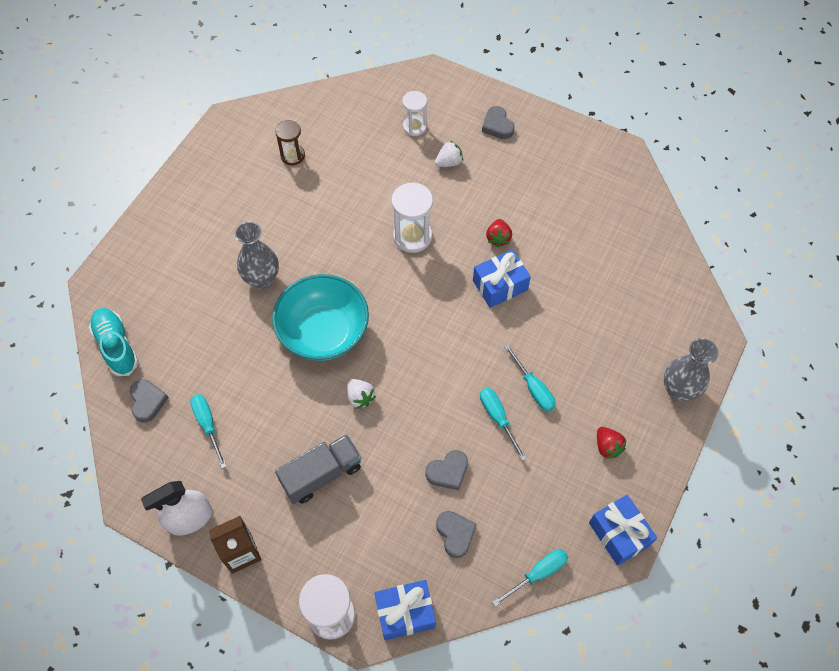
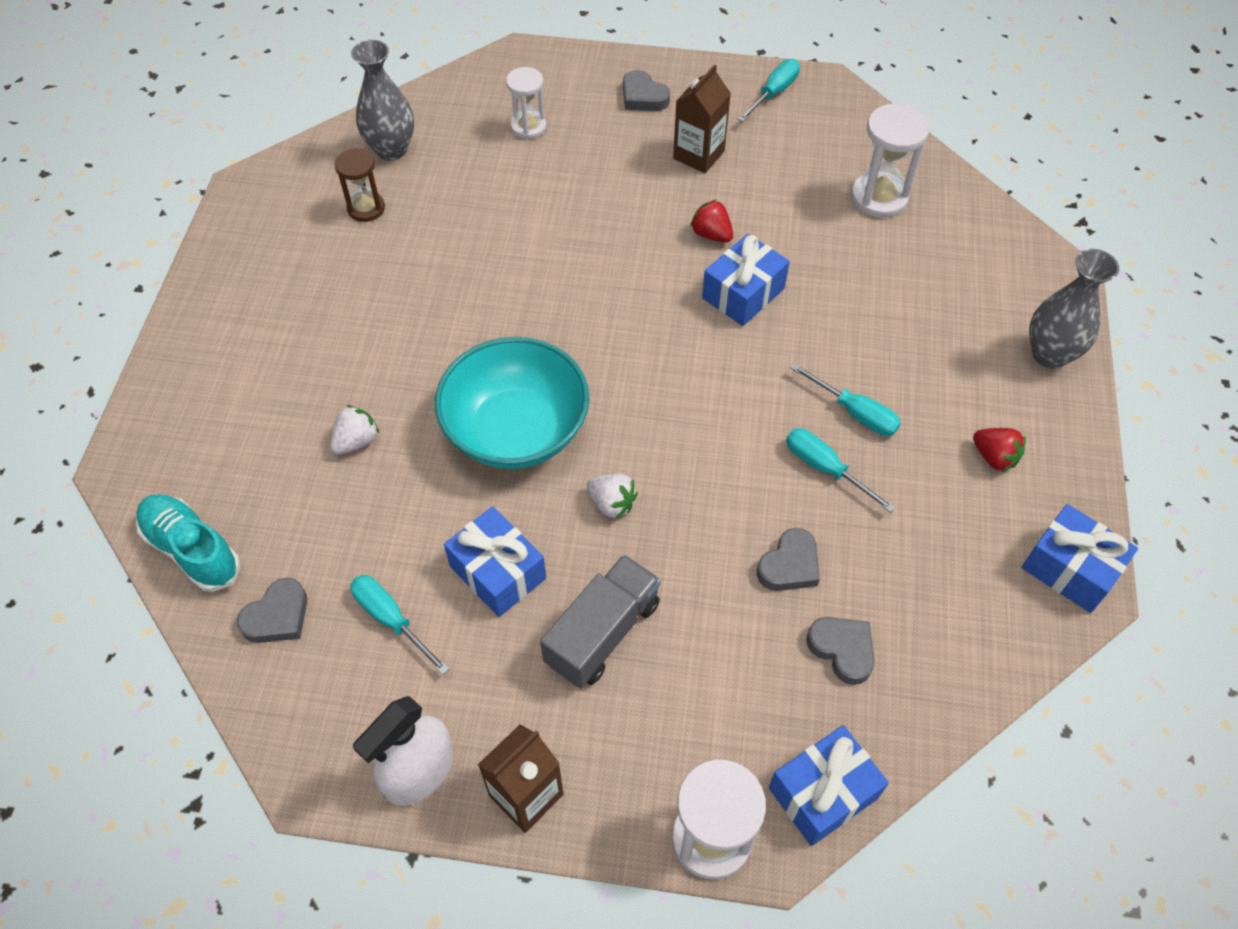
camera: 20 degrees left, 5 degrees down
grey heart [130,379,169,423] -> grey heart turned 75 degrees clockwise [237,578,307,643]
grey vase [235,221,279,289] -> grey vase moved to [351,40,414,160]
white hourglass [392,182,433,253] -> white hourglass moved to [851,104,929,218]
white strawberry [435,141,463,167] -> white strawberry moved to [330,405,379,455]
red strawberry [486,219,512,247] -> red strawberry turned 150 degrees clockwise [690,199,733,243]
turquoise screwdriver [492,549,568,607] -> turquoise screwdriver moved to [738,59,800,122]
none -> blue gift [444,506,546,617]
none -> brown carton [673,65,731,173]

